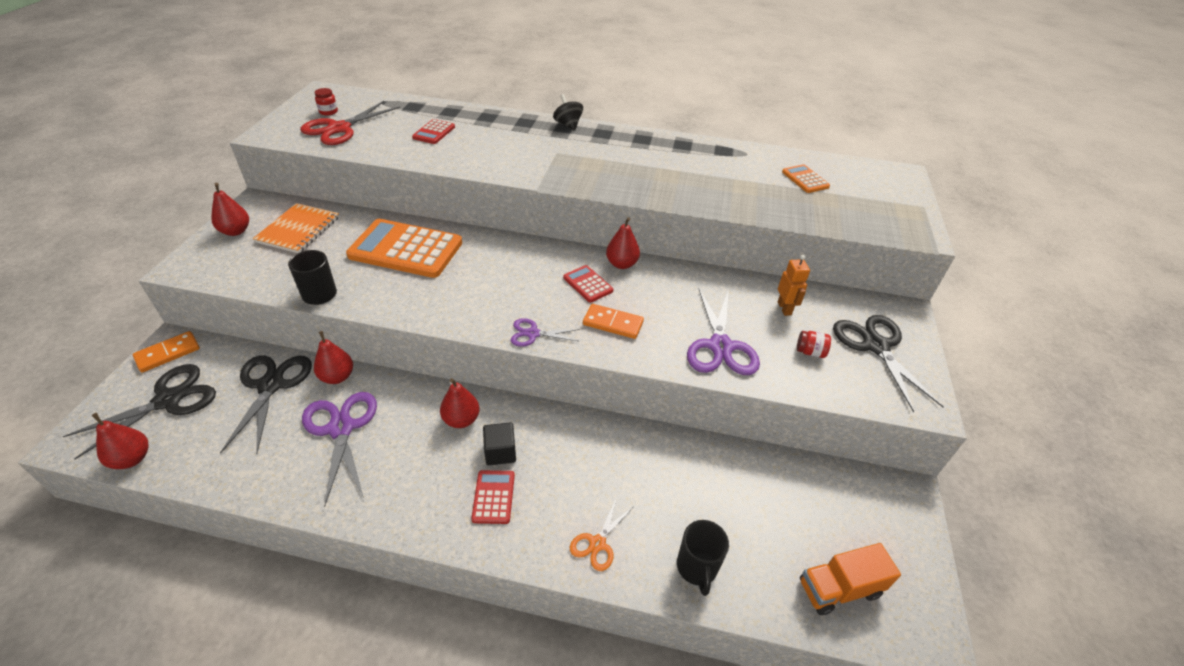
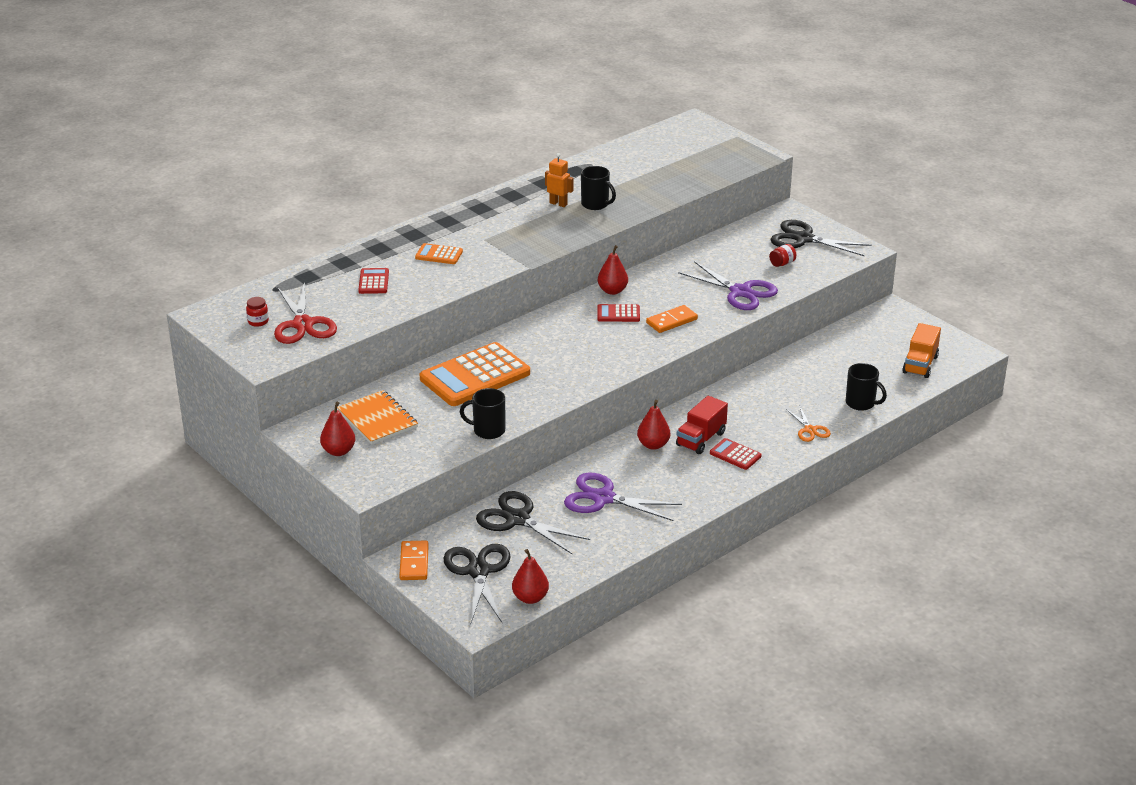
camera: 50 degrees left, 10 degrees down
red pear [314,331,353,384] -> none
red calculator [412,119,455,144] -> red calculator turned 150 degrees counterclockwise [358,268,389,294]
black cube [483,422,516,465] -> red truck [676,396,728,454]
purple scissors [511,318,580,347] -> none
black spinning top [553,94,583,131] -> none
orange robot [778,255,810,316] -> orange robot moved to [545,153,573,207]
orange calculator [782,164,830,193] -> orange calculator moved to [415,243,463,264]
none -> black mug [581,166,616,210]

